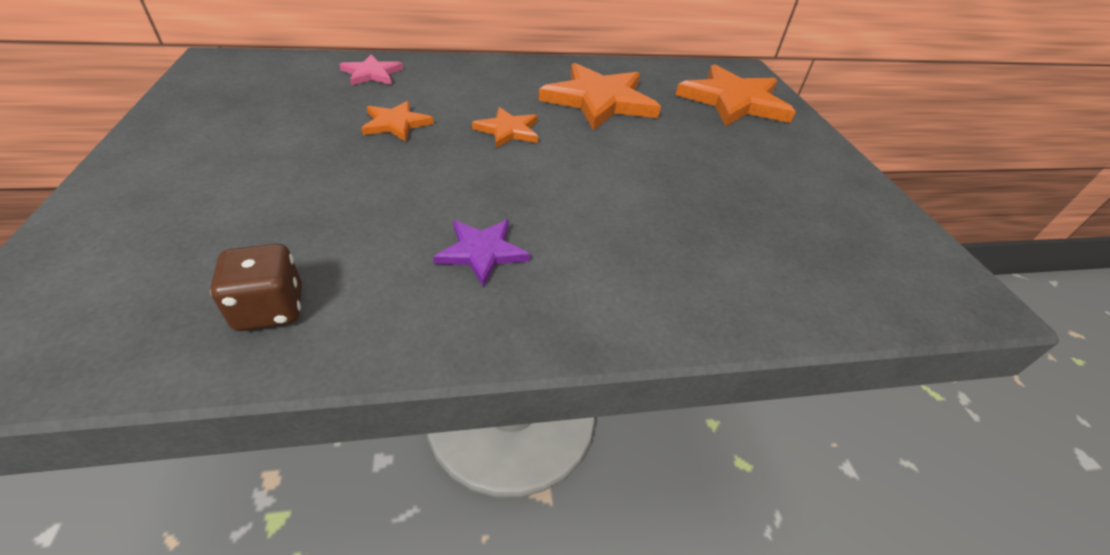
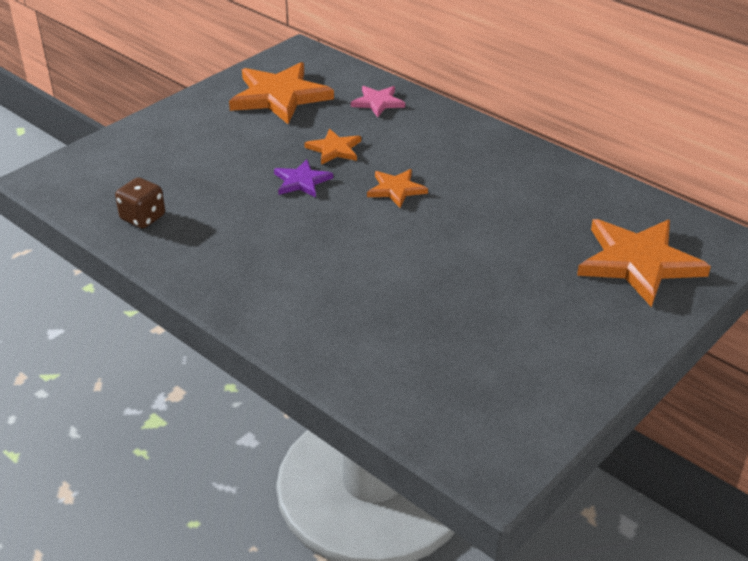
camera: 55 degrees right, 5 degrees down
purple star [433,220,530,287] -> purple star moved to [274,159,333,198]
orange star [538,63,661,130] -> orange star moved to [229,62,334,124]

